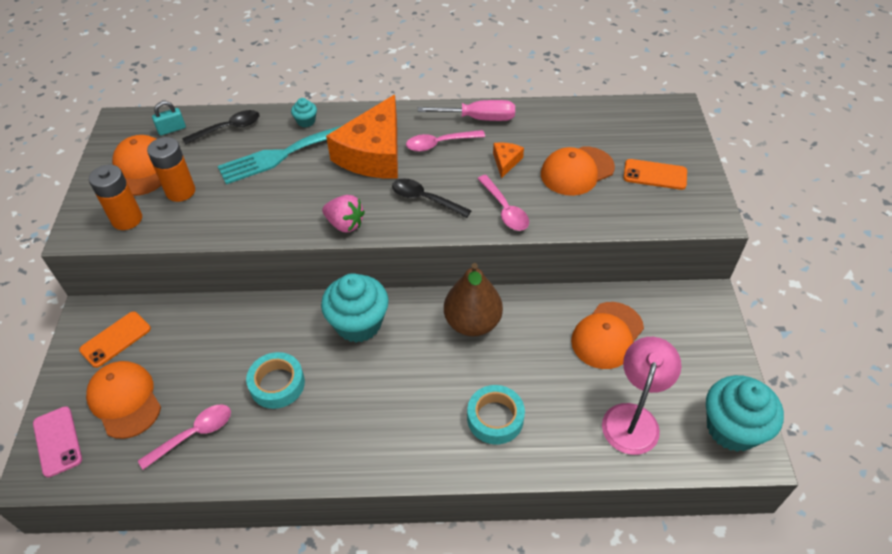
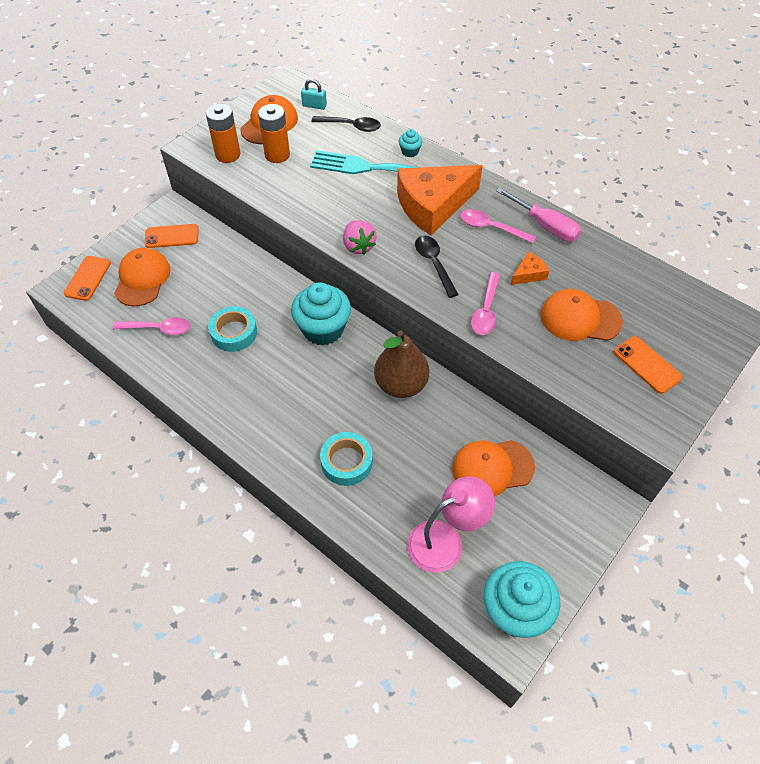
camera: 40 degrees right, 5 degrees up
pink phone [33,406,82,477] -> orange phone [64,256,111,301]

